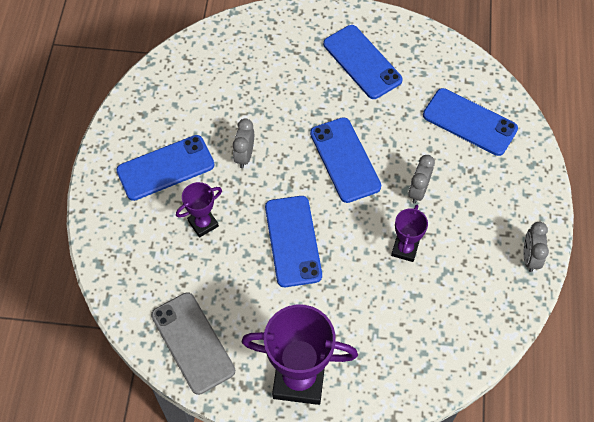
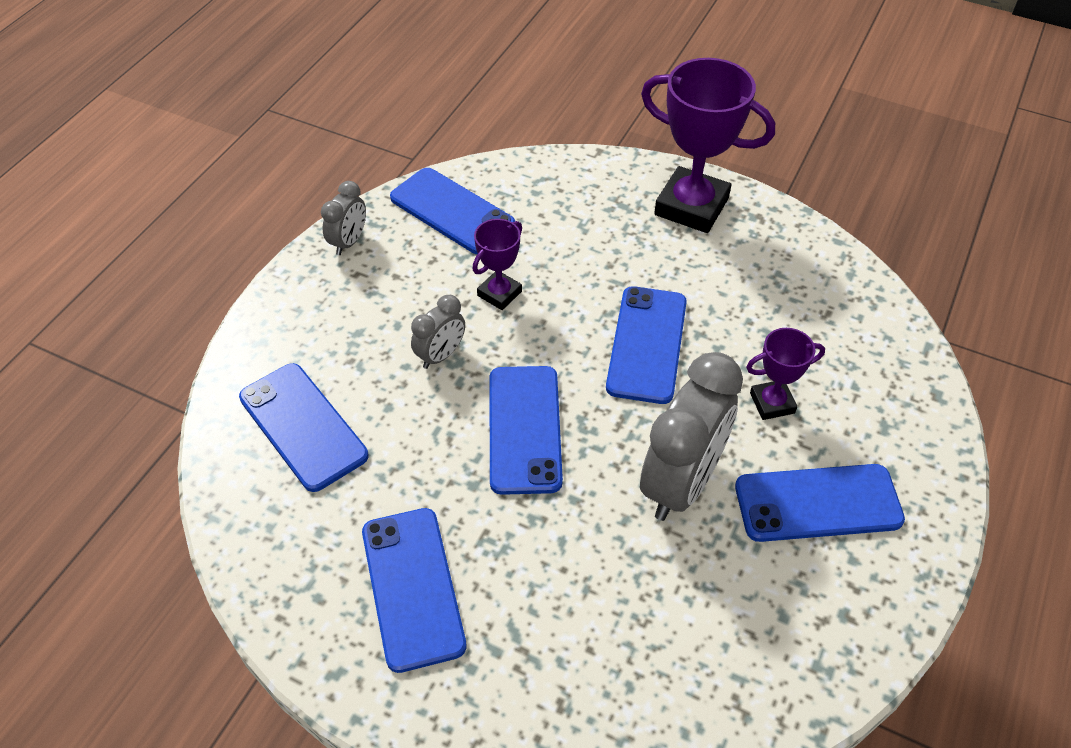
camera: 160 degrees left, 10 degrees down
grey phone [151,292,235,395] -> none
grey clock [233,118,254,168] -> grey clock [640,352,743,521], size x1.99
none -> blue phone [390,168,515,254]

